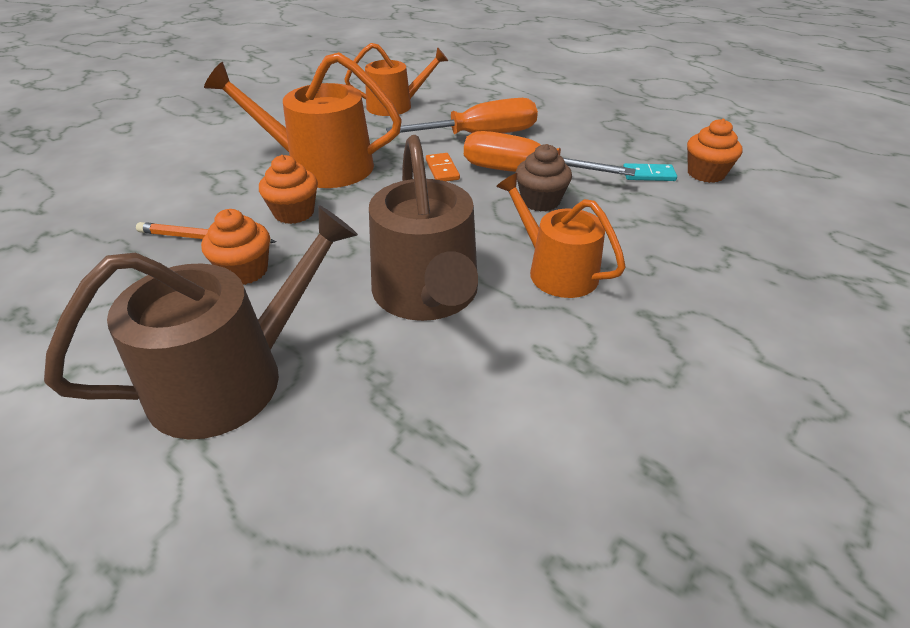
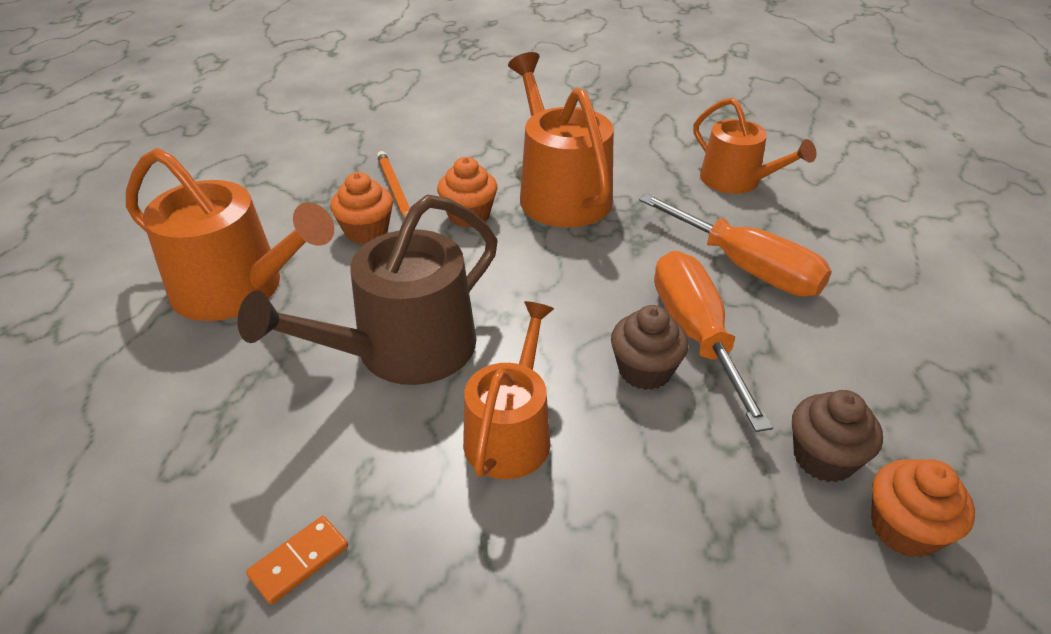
camera: 60 degrees right, 0 degrees up
brown watering can [44,205,358,440] -> orange watering can [126,148,334,321]
orange domino [426,153,460,181] -> orange domino moved to [246,516,348,605]
turquoise domino [623,163,677,181] -> brown cupcake [792,390,883,482]

